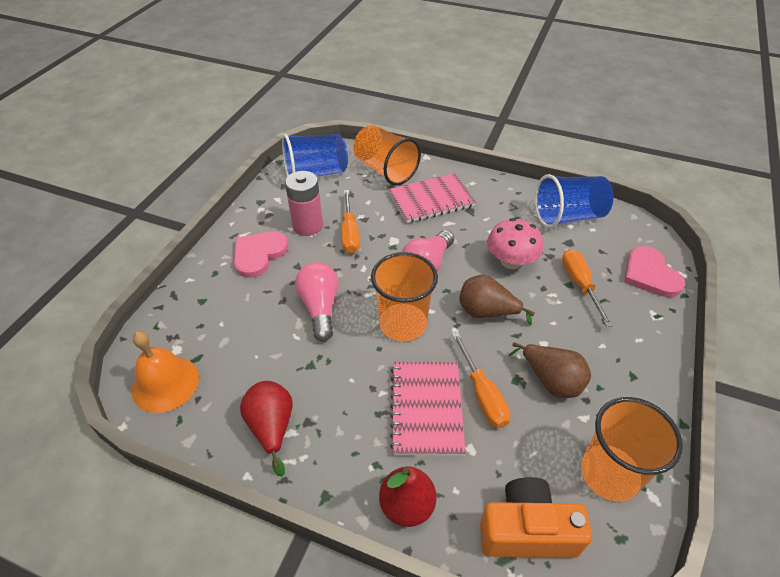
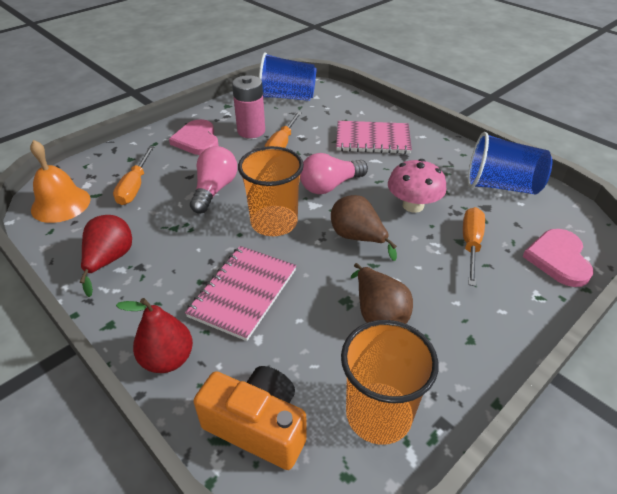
camera: 25 degrees right, 5 degrees down
pink heart [234,231,289,278] -> pink heart turned 75 degrees counterclockwise [169,119,219,155]
orange cup [353,125,421,186] -> none
orange screwdriver [452,332,510,428] -> orange screwdriver moved to [113,146,154,205]

